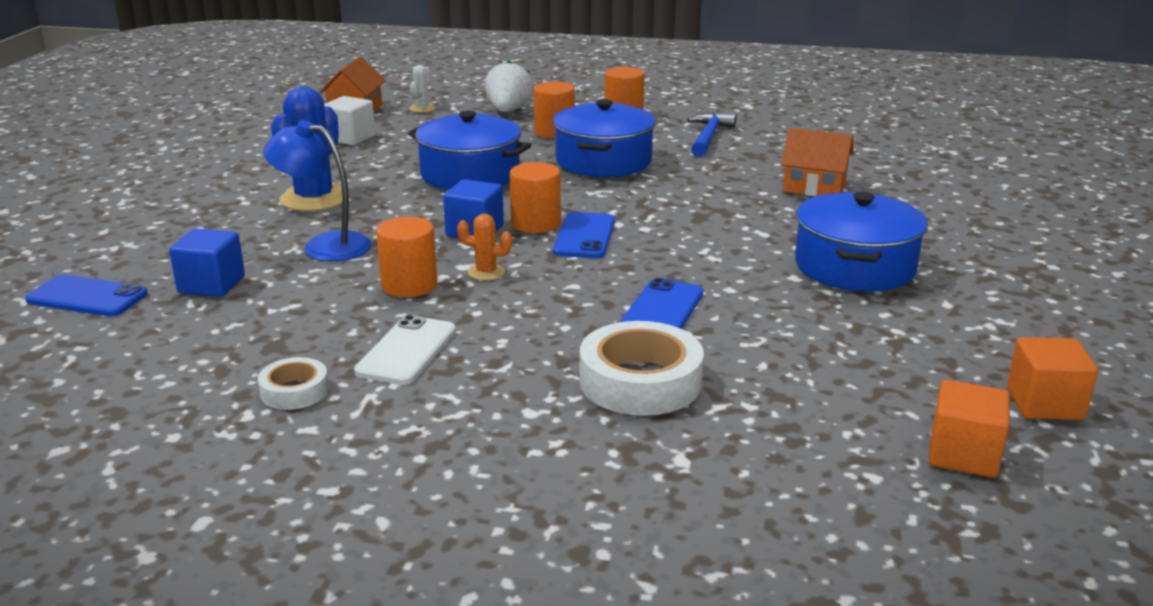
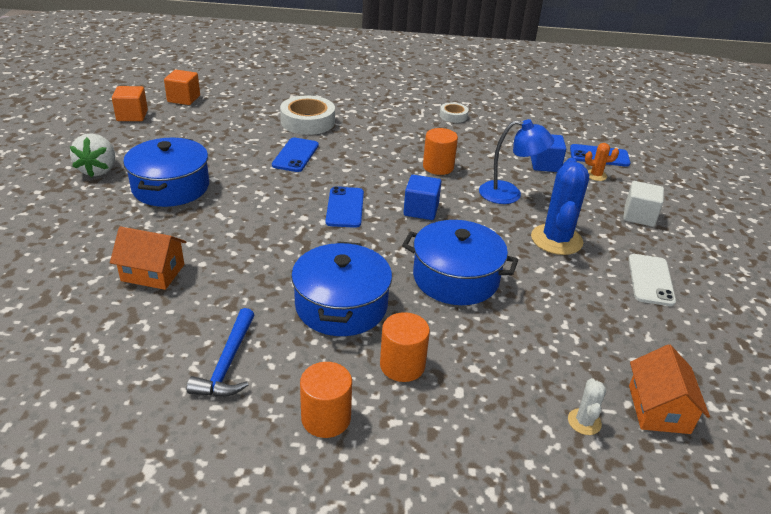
camera: 170 degrees right, 10 degrees up
white cube [324,96,375,146] -> white cube moved to [623,181,664,227]
white phone [354,315,456,385] -> white phone moved to [628,254,676,306]
orange cactus [457,214,512,280] -> orange cactus moved to [585,143,619,181]
white strawberry [485,61,533,112] -> white strawberry moved to [70,133,115,177]
orange cylinder [510,162,561,233] -> none

